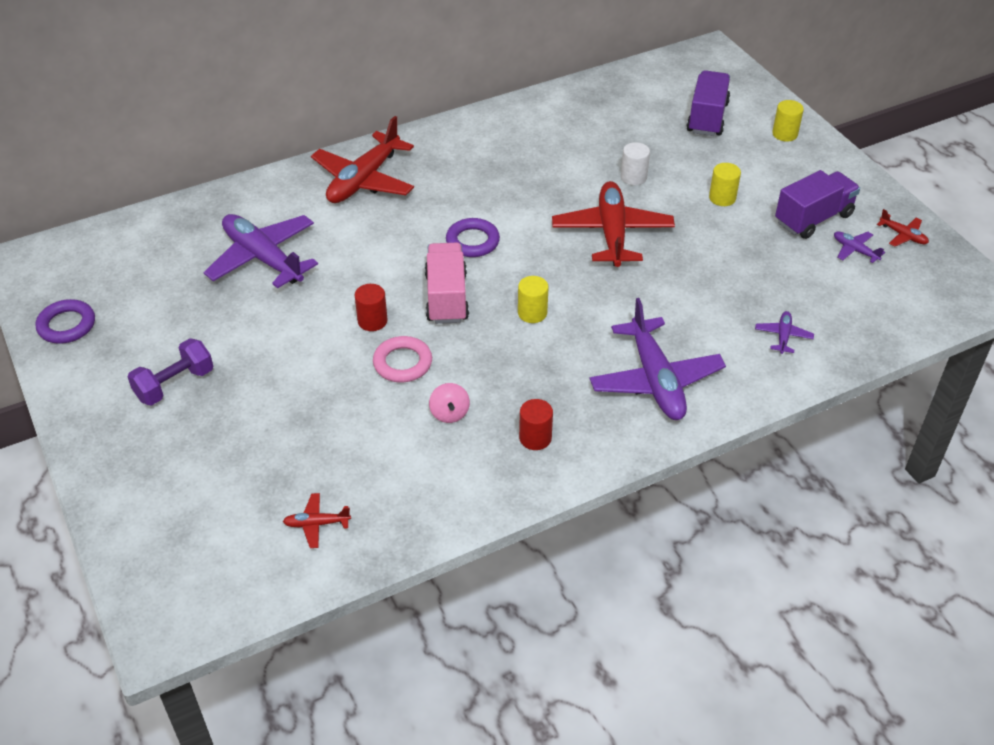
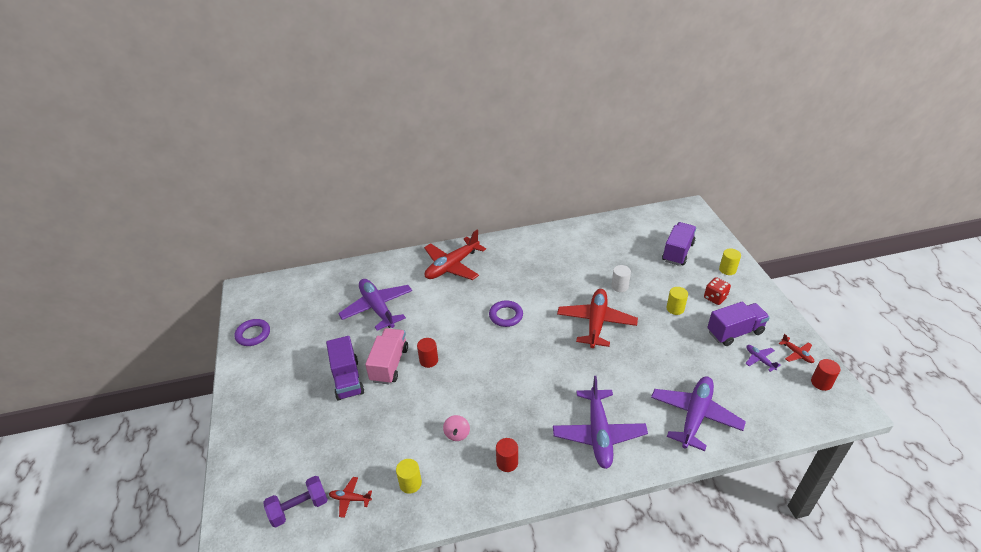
camera: 15 degrees right, 5 degrees down
purple dumbbell [128,338,213,405] -> purple dumbbell moved to [263,476,328,528]
pink ring [373,336,432,382] -> none
pink truck [425,243,469,324] -> pink truck moved to [365,328,408,384]
yellow cylinder [518,276,548,323] -> yellow cylinder moved to [396,459,422,494]
purple plane [755,311,814,354] -> purple plane [651,376,746,451], size x2.28
none -> purple truck [326,336,364,401]
none -> red dice [704,277,731,305]
none -> red cylinder [811,359,841,391]

